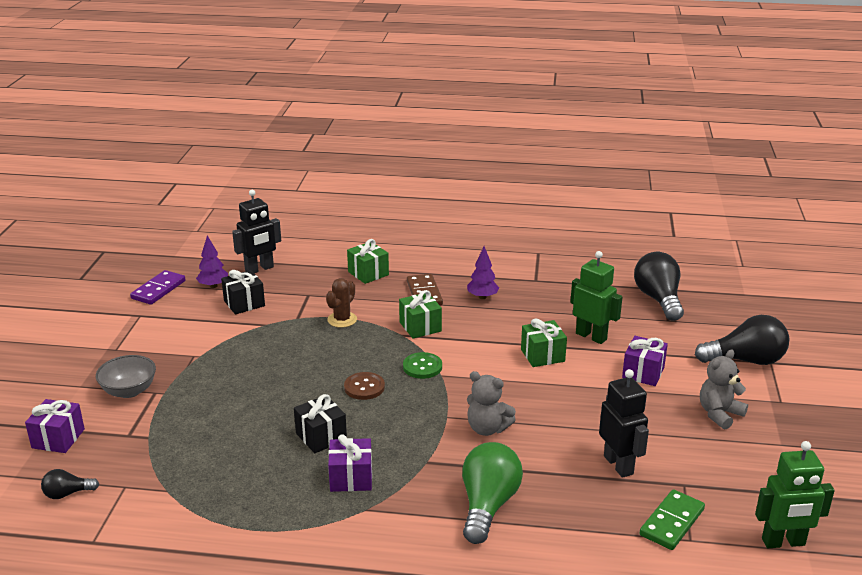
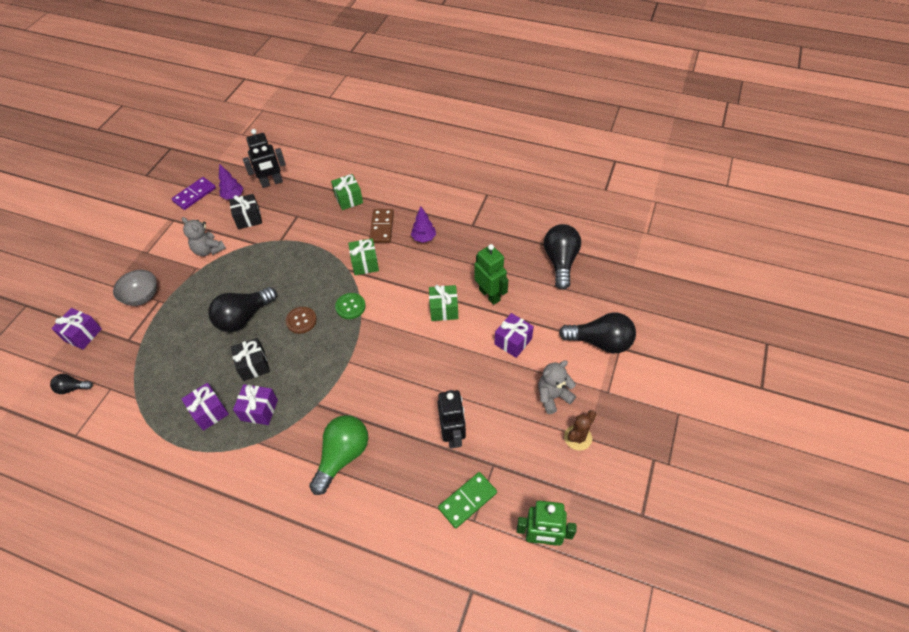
camera: 15 degrees right, 25 degrees up
brown cactus [326,278,357,328] -> brown cactus moved to [564,410,596,451]
grey teddy bear [467,371,516,436] -> grey teddy bear moved to [182,217,226,256]
none -> purple gift [182,383,229,431]
none -> black light bulb [208,287,277,332]

